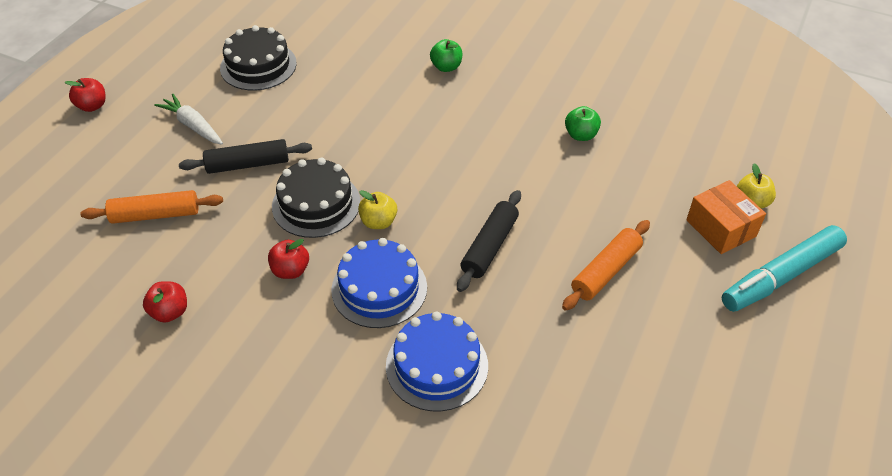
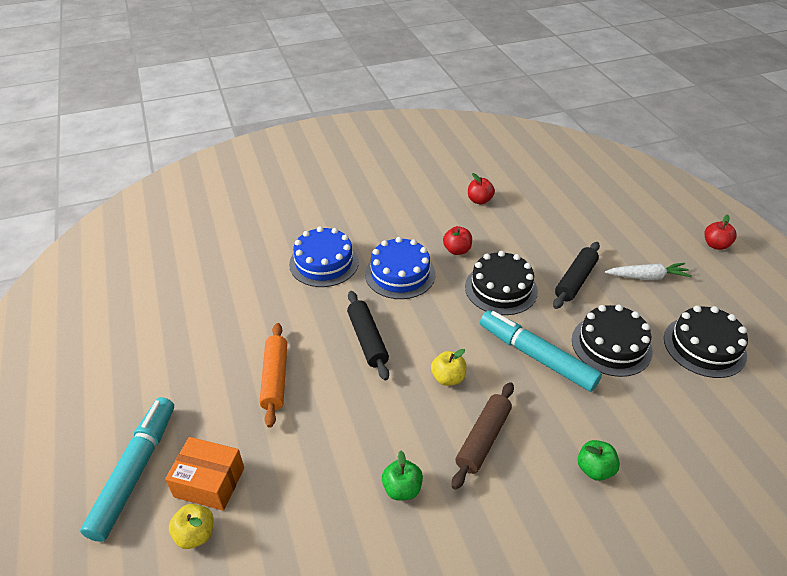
camera: 135 degrees right, 5 degrees down
orange rolling pin [80,190,223,224] -> none
yellow apple [358,190,397,229] -> yellow apple moved to [431,349,467,386]
none -> brown rolling pin [452,382,514,490]
none -> turquoise marker [480,310,602,392]
none -> black cake [572,304,653,377]

